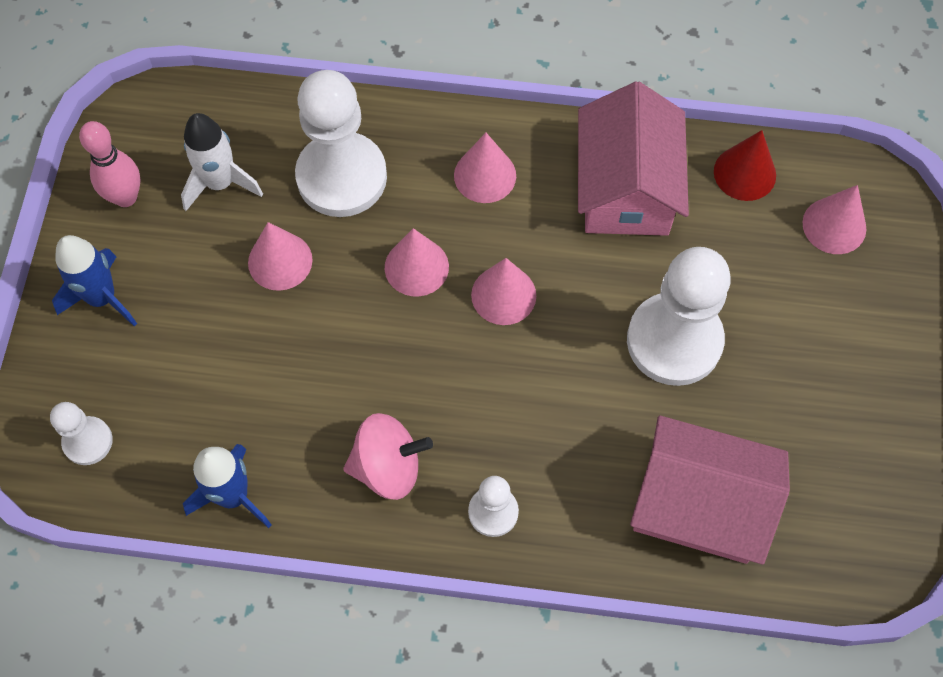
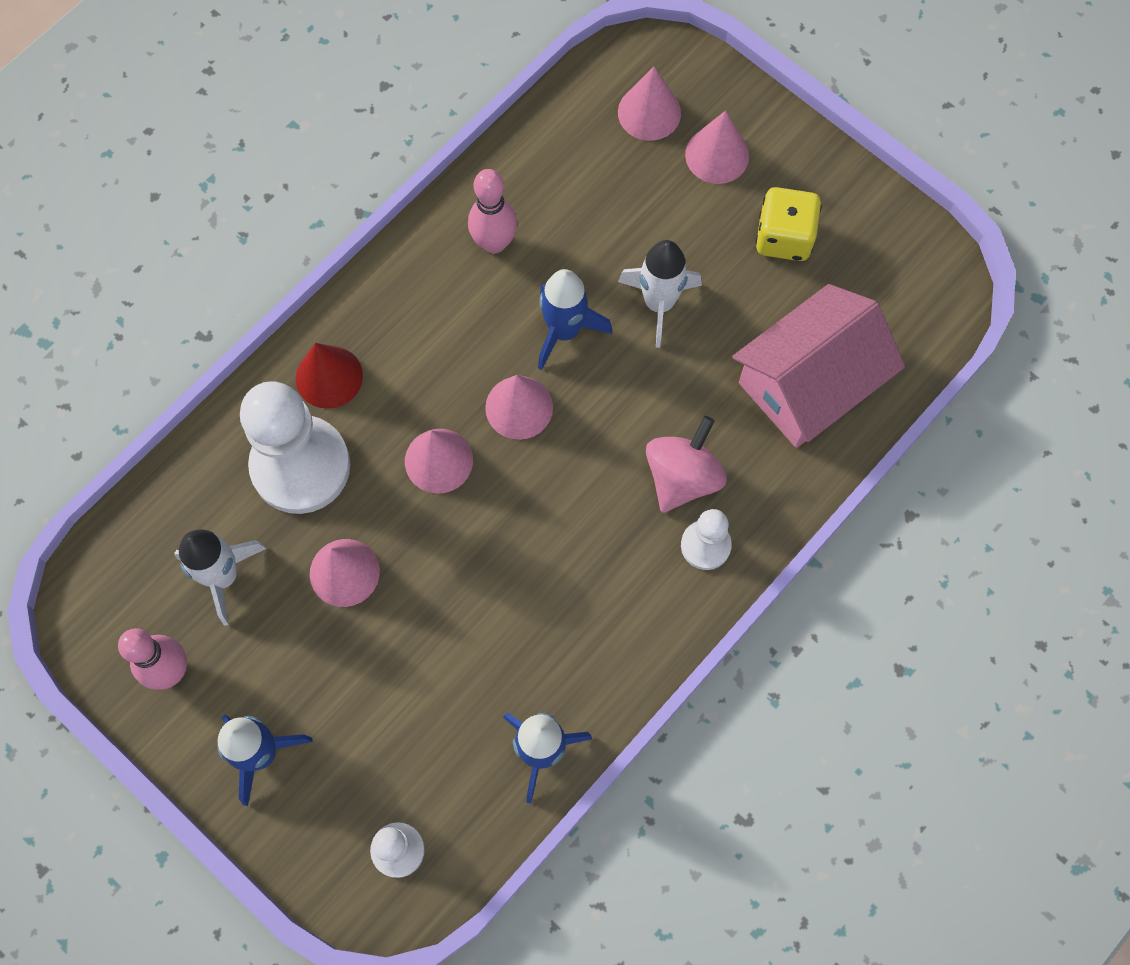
camera: 55 degrees left, 5 degrees up
pink spinning top [343,413,433,500] -> pink spinning top moved to [646,416,727,513]
pink cone [454,133,516,203] -> pink cone moved to [685,111,749,184]
pink house [578,81,689,236] -> pink bowling pin [468,169,517,254]
white pawn [627,247,731,386] -> white rocket [618,240,702,348]
red cone [714,130,776,201] -> red cone moved to [296,343,363,409]
none -> blue rocket [538,269,612,370]
none -> yellow dice [756,187,822,261]

